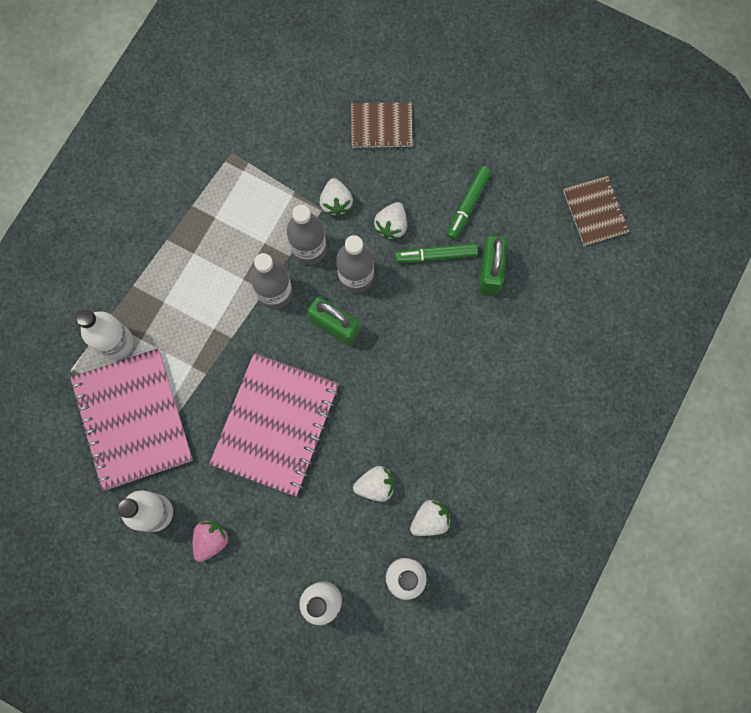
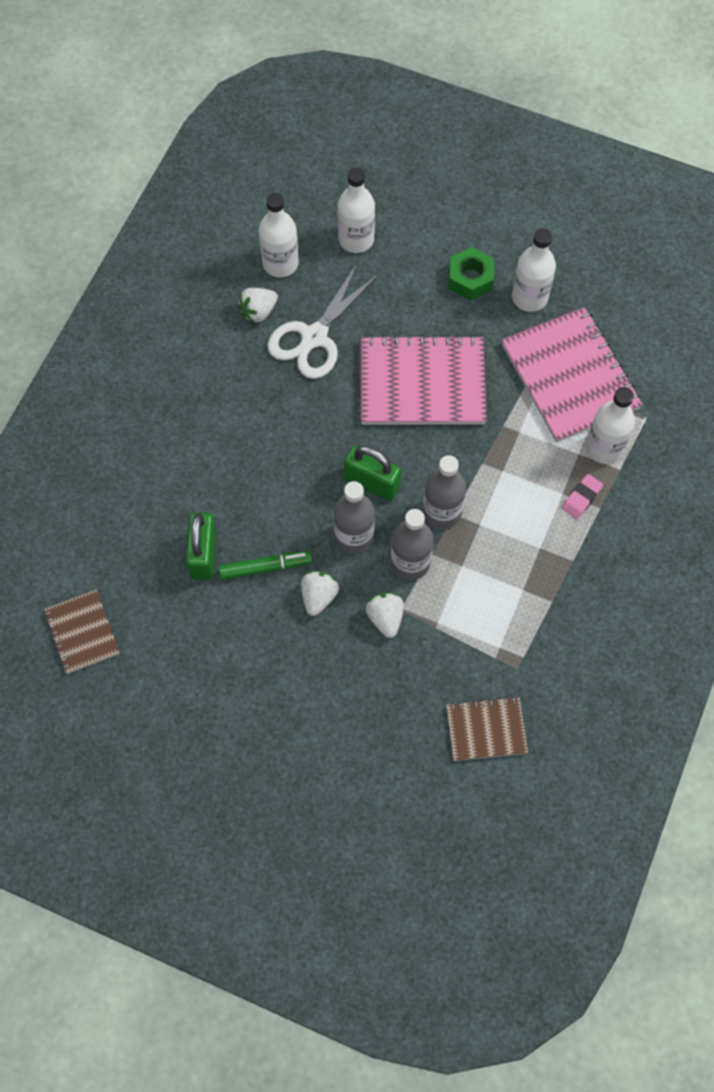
camera: 175 degrees right, 10 degrees down
pink strawberry [193,520,230,562] -> green nut [449,247,494,301]
pink notebook [209,353,339,496] -> pink notebook turned 75 degrees clockwise [361,335,487,425]
brown notebook [351,102,413,149] -> brown notebook moved to [446,696,528,761]
white strawberry [353,466,394,502] -> white scissors [267,262,379,379]
green marker [446,166,492,240] -> none
none -> pink eraser [562,474,603,519]

